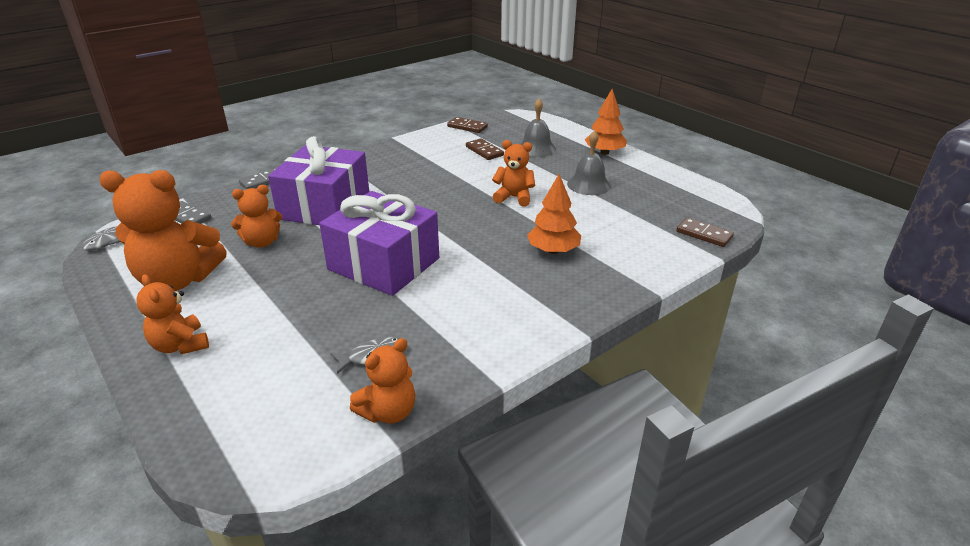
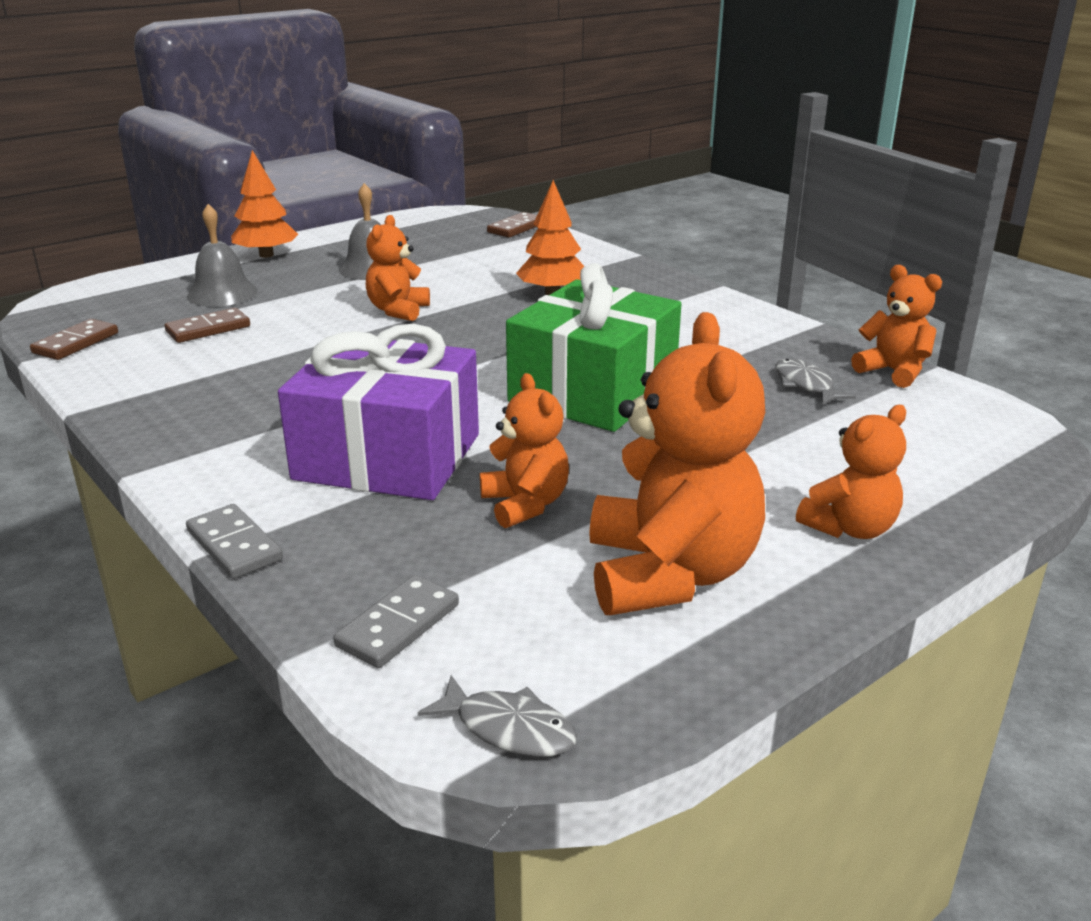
camera: 90 degrees left, 5 degrees down
purple gift [319,191,439,296] -> green gift [506,263,681,432]

